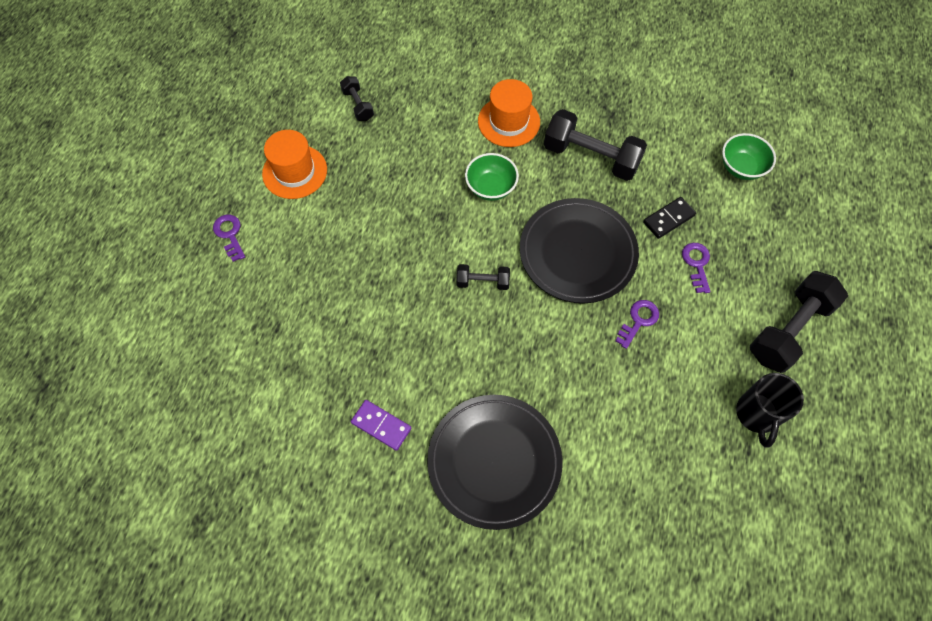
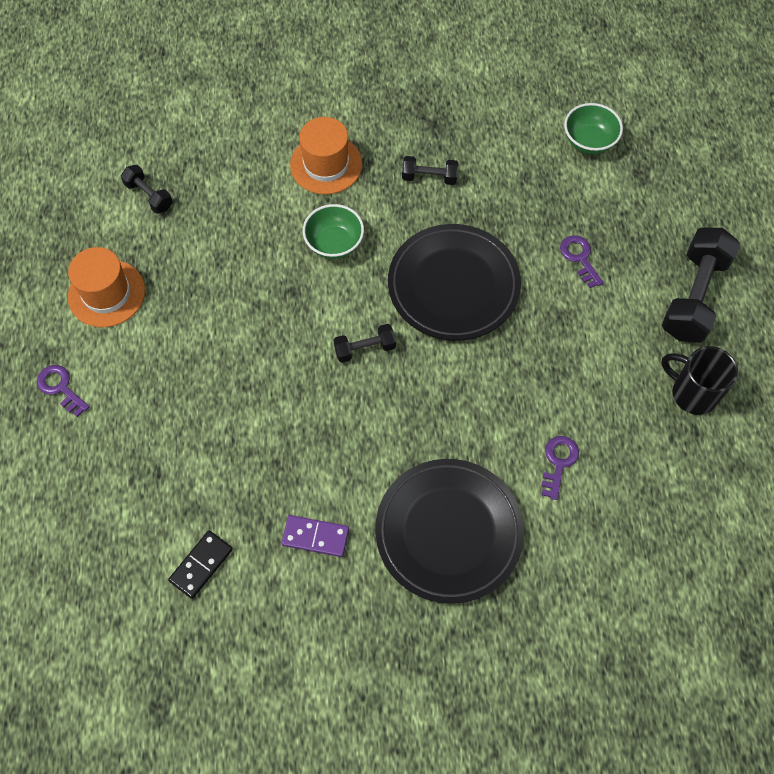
camera: 20 degrees left, 0 degrees up
black dumbbell [544,109,647,181] -> black dumbbell [402,156,458,185], size x0.51
purple key [615,300,659,349] -> purple key moved to [541,436,579,500]
black domino [643,197,696,239] -> black domino moved to [168,531,233,599]
black mug [736,373,804,448] -> black mug turned 135 degrees clockwise [661,346,738,415]

